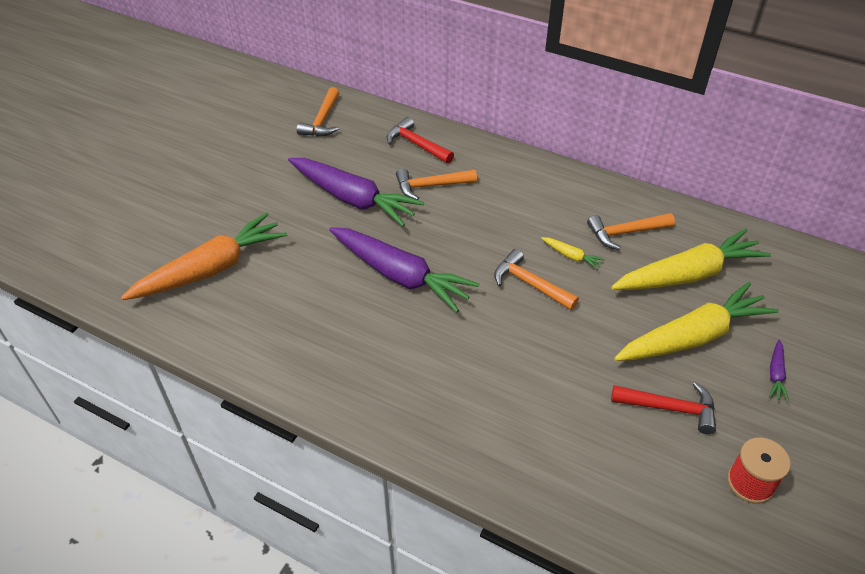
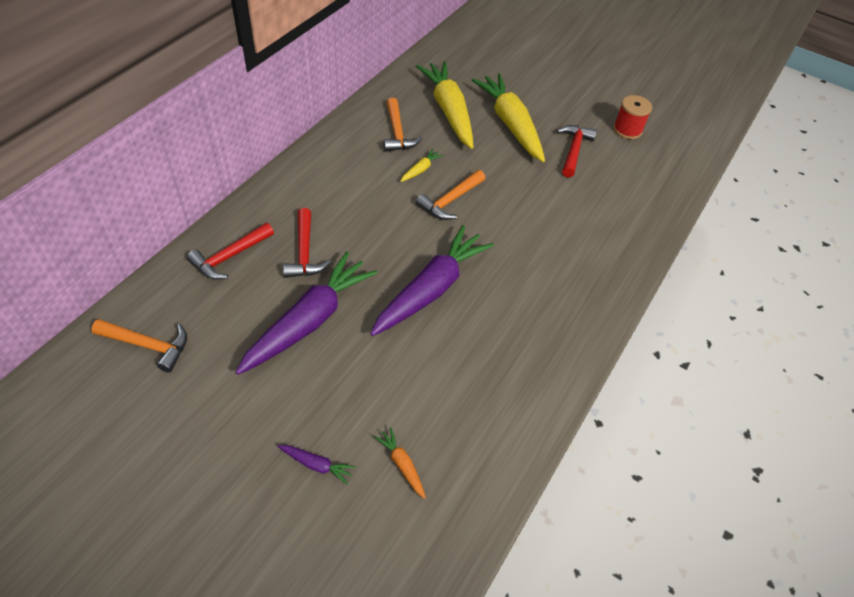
camera: 90 degrees left, 5 degrees up
orange carrot [121,212,287,300] -> orange carrot [374,427,426,499], size x0.41
orange hammer [396,168,477,200] -> red hammer [283,208,331,278]
purple carrot [769,340,789,402] -> purple carrot moved to [277,445,356,485]

